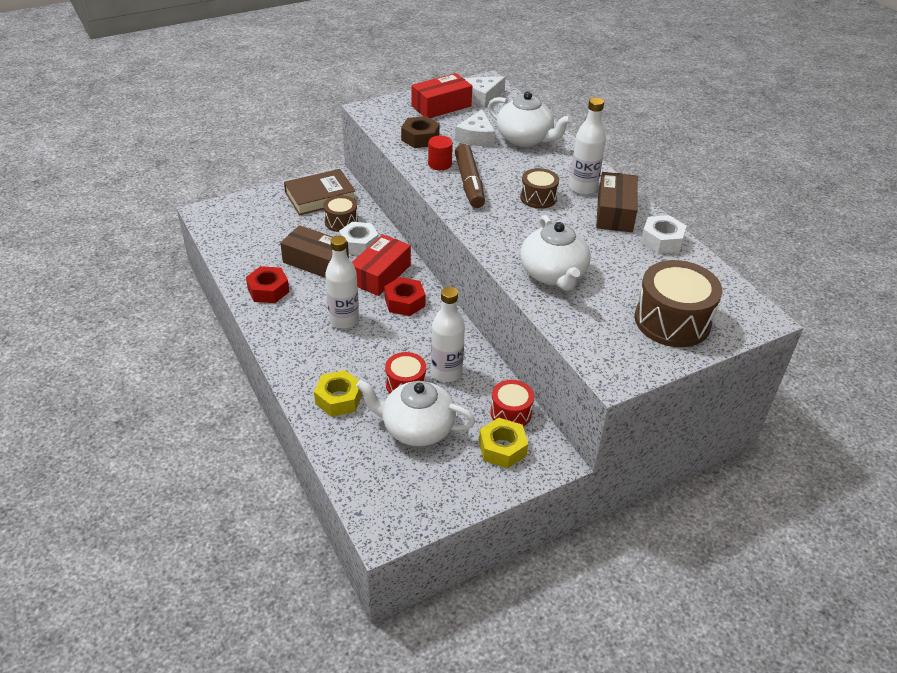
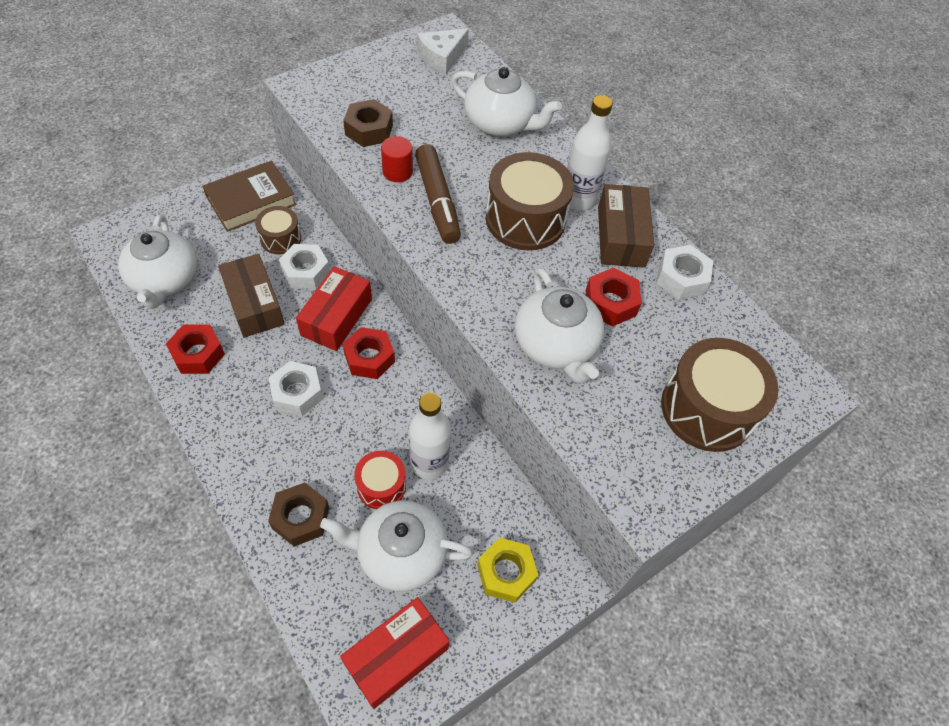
camera: 10 degrees left, 15 degrees up
brown box [280,225,349,278] -> brown box turned 45 degrees clockwise [218,254,285,338]
yellow nut [314,370,362,417] -> brown nut [268,482,329,547]
white bottle [325,236,359,329] -> white nut [268,361,323,416]
red box [411,73,472,118] -> red box moved to [340,597,450,709]
white cheese [455,109,495,146] -> none
red drum [490,380,534,426] -> none
brown drum [520,168,559,209] -> brown drum [486,152,574,250], size x1.76
none -> white teapot [118,214,197,309]
none -> red nut [586,268,642,327]

